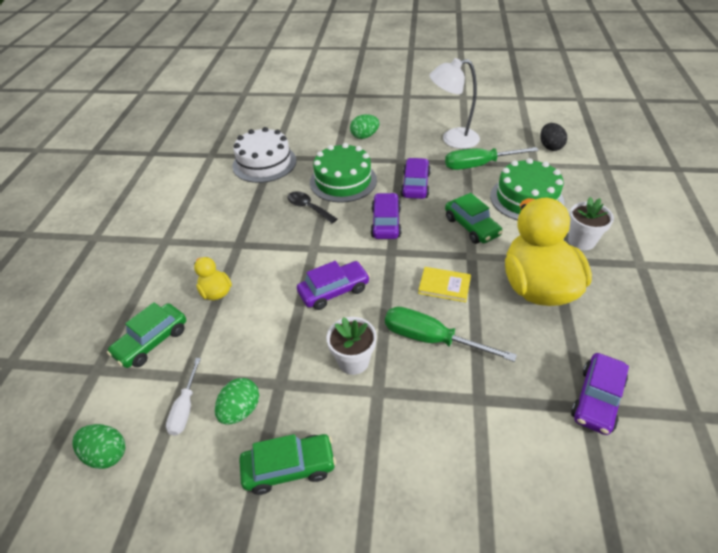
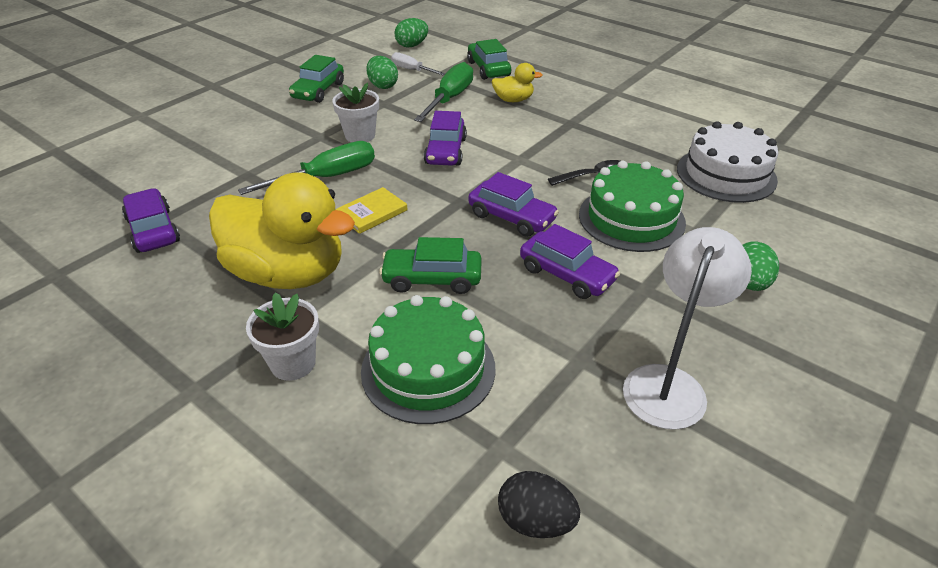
camera: 120 degrees right, 5 degrees down
green screwdriver [445,147,539,170] -> green screwdriver moved to [414,62,473,122]

